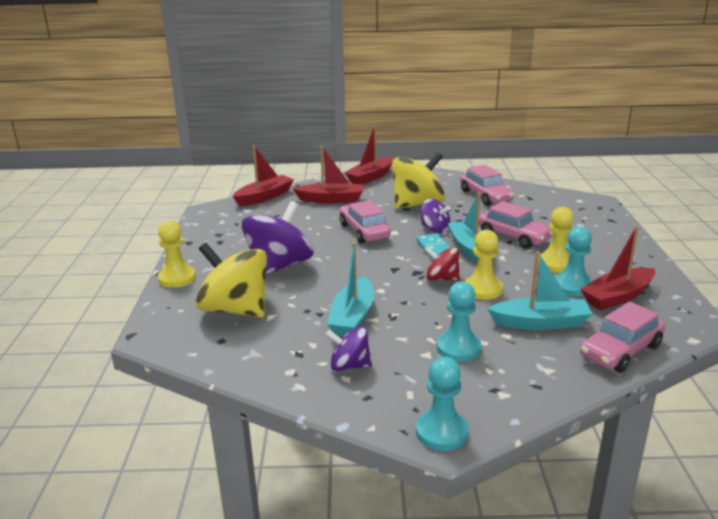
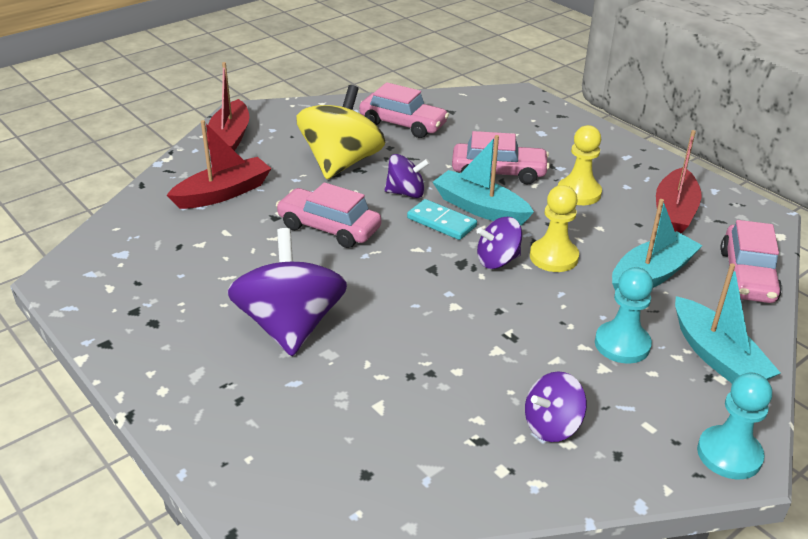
camera: 40 degrees left, 10 degrees up
yellow pawn [158,221,196,288] -> none
yellow spinning top [196,243,267,318] -> none
red boat [232,146,294,206] -> none
turquoise boat [327,242,374,336] -> turquoise boat moved to [675,263,780,383]
red spinning top [425,247,460,281] -> purple spinning top [477,217,522,269]
turquoise pawn [555,226,592,296] -> none

